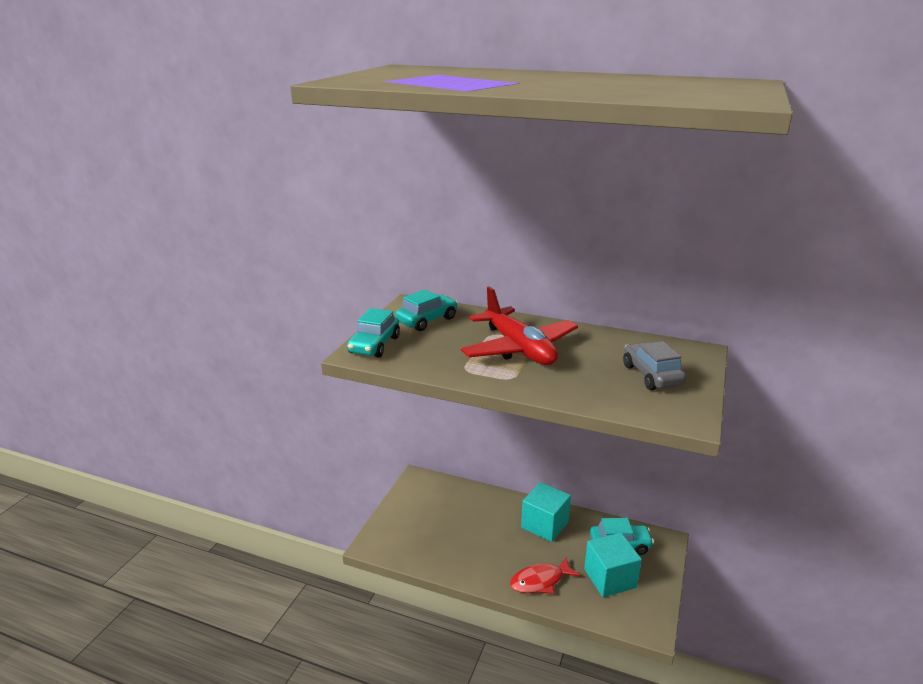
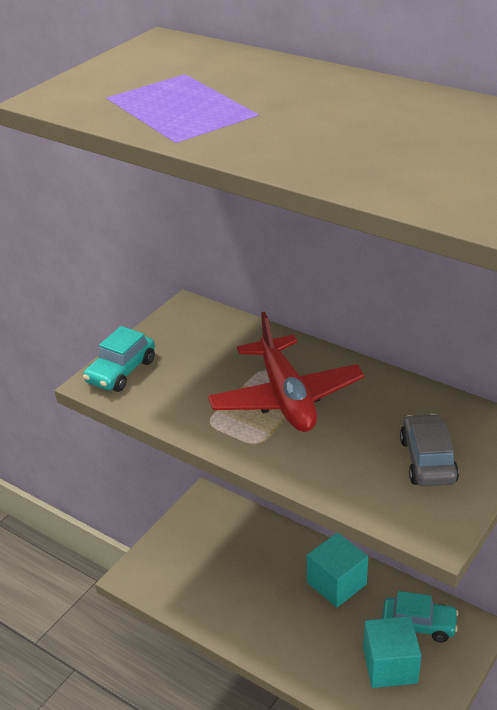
camera: 15 degrees right, 10 degrees up
turquoise car [395,289,458,331] -> none
red fish [510,557,581,594] -> none

